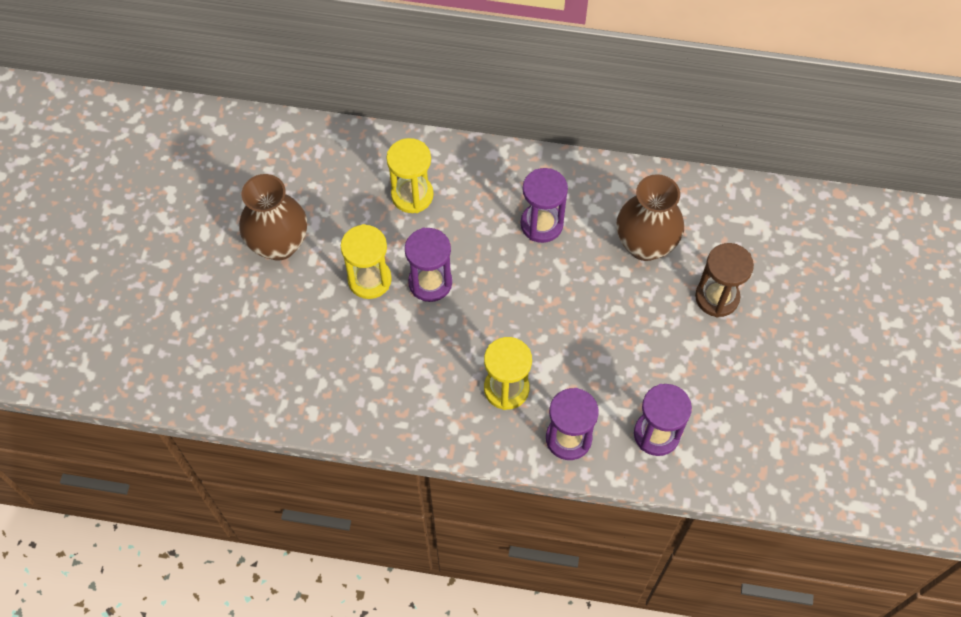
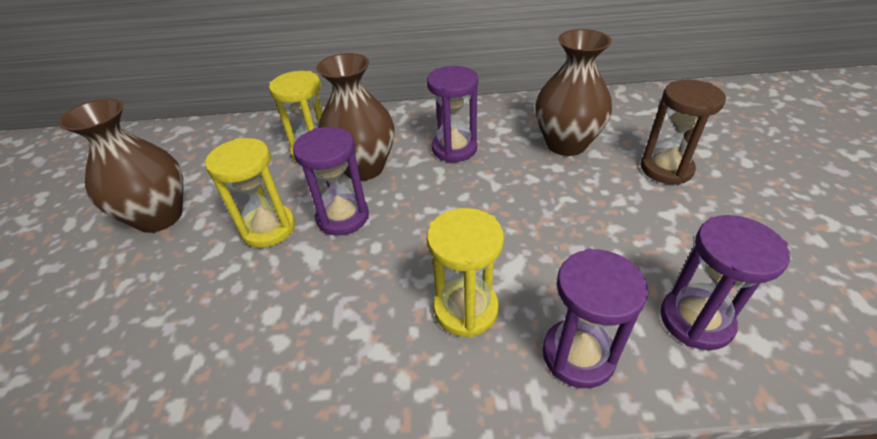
camera: 10 degrees left, 20 degrees down
none -> brown vase [316,53,395,181]

